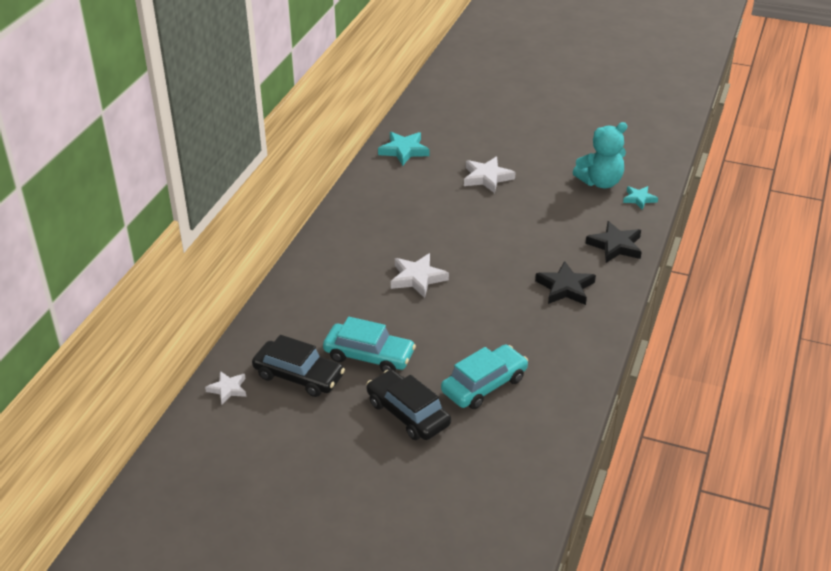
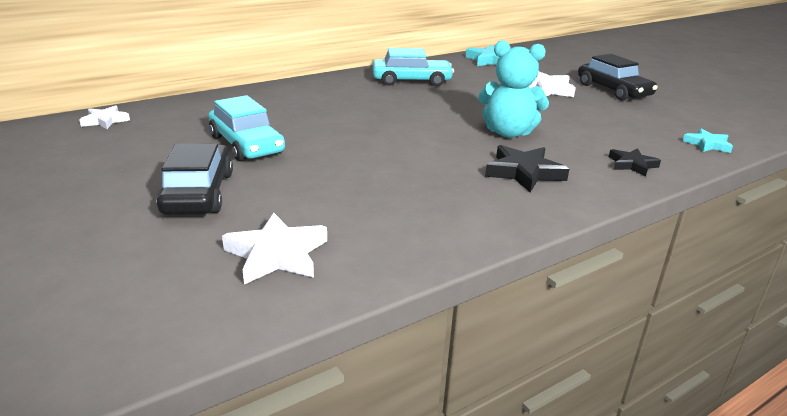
camera: 35 degrees right, 10 degrees down
black car [252,335,345,397] -> black car moved to [578,54,658,101]
white star [391,253,449,298] -> white star moved to [222,213,327,284]
turquoise car [441,345,528,409] -> turquoise car moved to [372,48,454,86]
turquoise teddy bear [573,122,627,188] -> turquoise teddy bear moved to [478,40,549,138]
black star [585,221,642,263] -> black star [609,148,661,177], size x0.63

